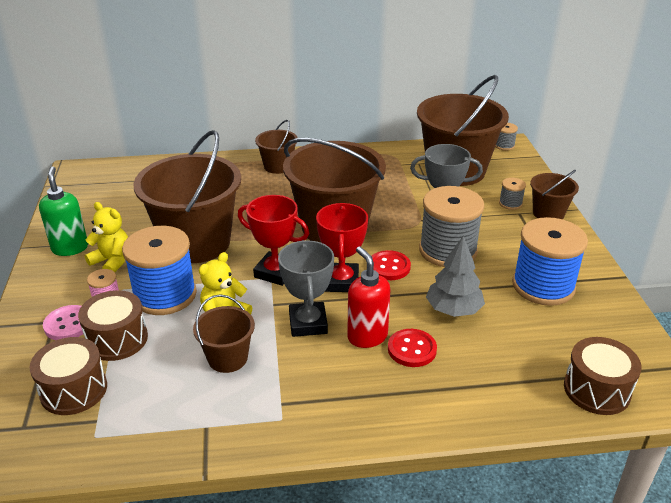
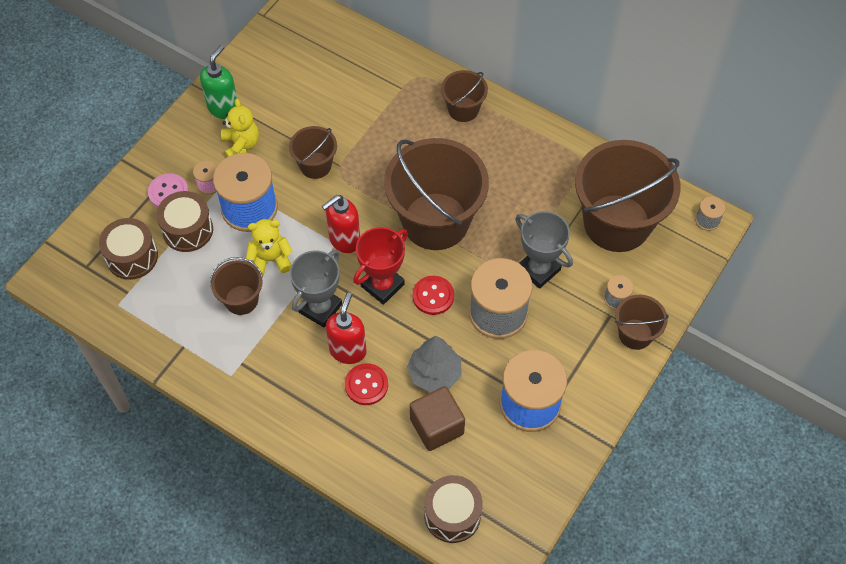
camera: 40 degrees right, 25 degrees up
brown bucket [133,130,241,263] -> brown bucket [289,126,337,179], size x0.48
red trophy [238,195,309,286] -> red soap dispenser [322,195,360,253]
none -> brown cube [410,386,465,451]

